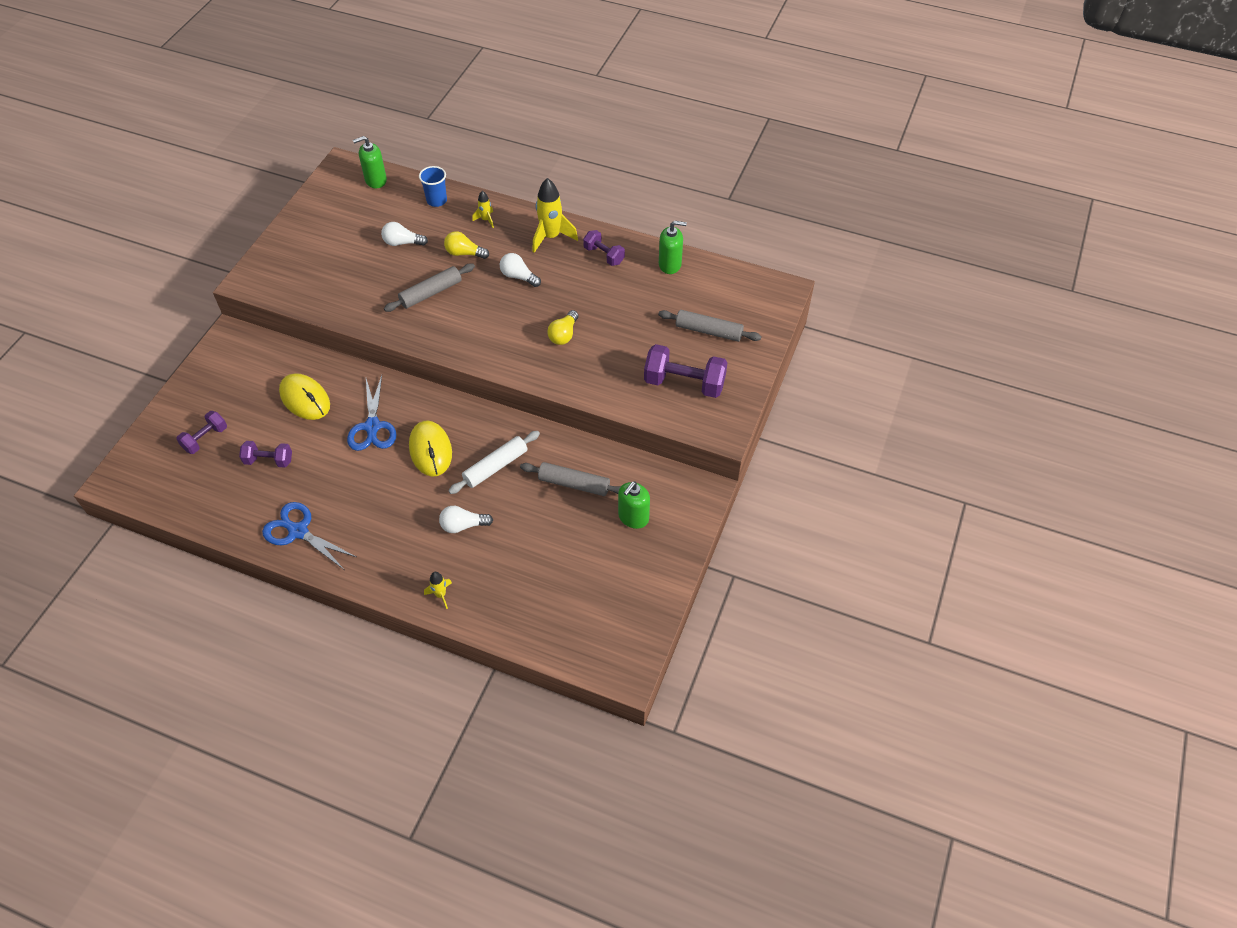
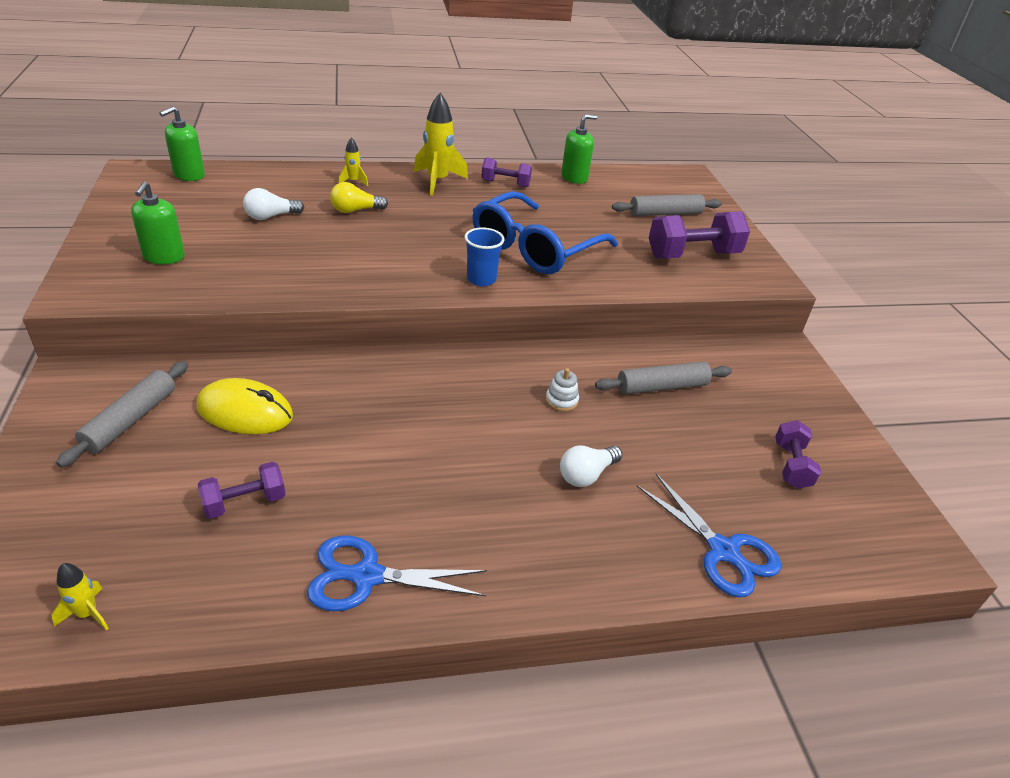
camera: 35 degrees left, 15 degrees down
purple dumbbell [176,411,227,454] -> purple dumbbell moved to [775,420,821,489]
blue scissors [347,375,396,451] -> blue scissors moved to [637,474,782,598]
grey rolling pin [384,264,475,312] -> grey rolling pin moved to [56,361,188,467]
yellow mouse [409,420,452,476] -> none
blue cup [419,166,447,207] -> blue cup moved to [465,227,505,286]
yellow rocket [424,572,452,609] -> yellow rocket moved to [51,563,109,631]
white rolling pin [449,431,540,494] -> white stacking toy [546,368,579,412]
white light bulb [500,253,541,287] -> none
yellow light bulb [547,310,578,345] -> blue glasses [472,191,618,274]
green soap dispenser [618,481,650,529] -> green soap dispenser moved to [131,181,185,264]

